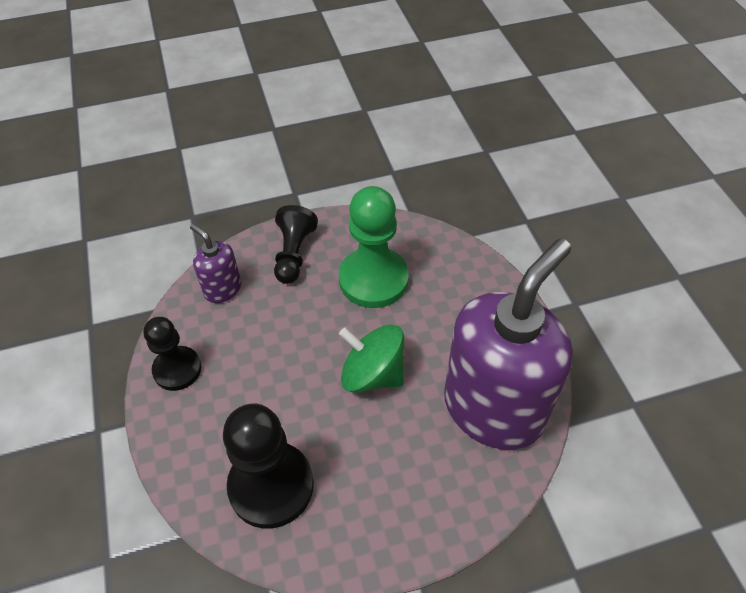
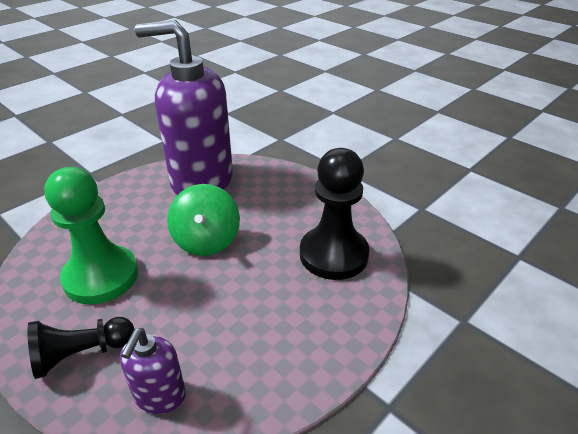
camera: 120 degrees left, 15 degrees down
black pawn [143,317,201,391] -> none

